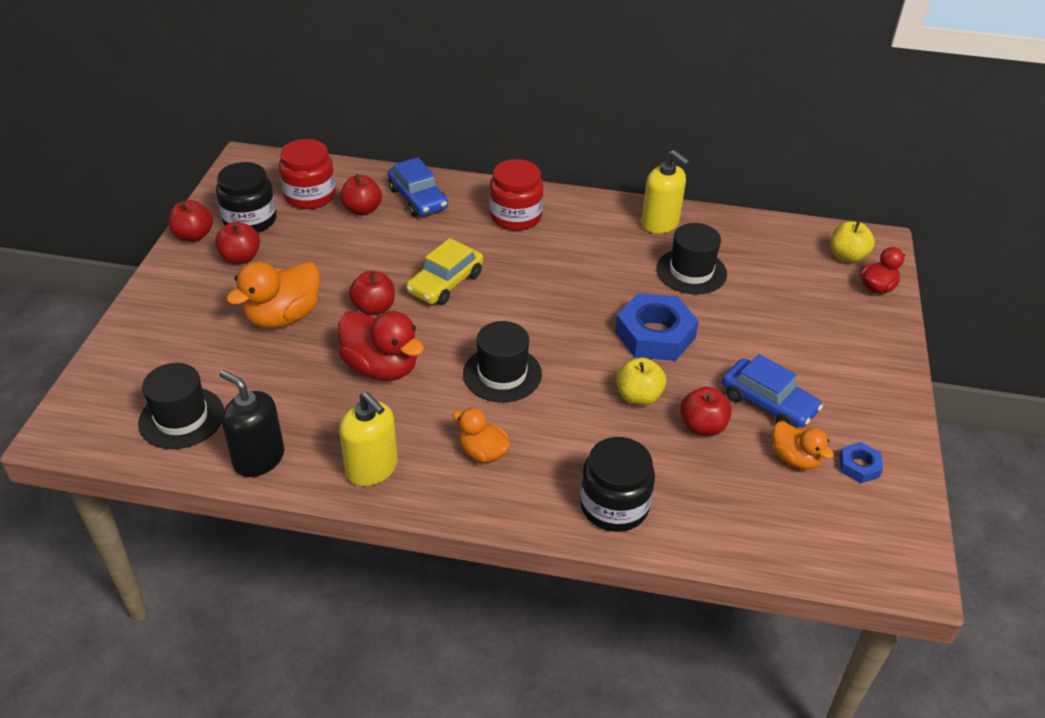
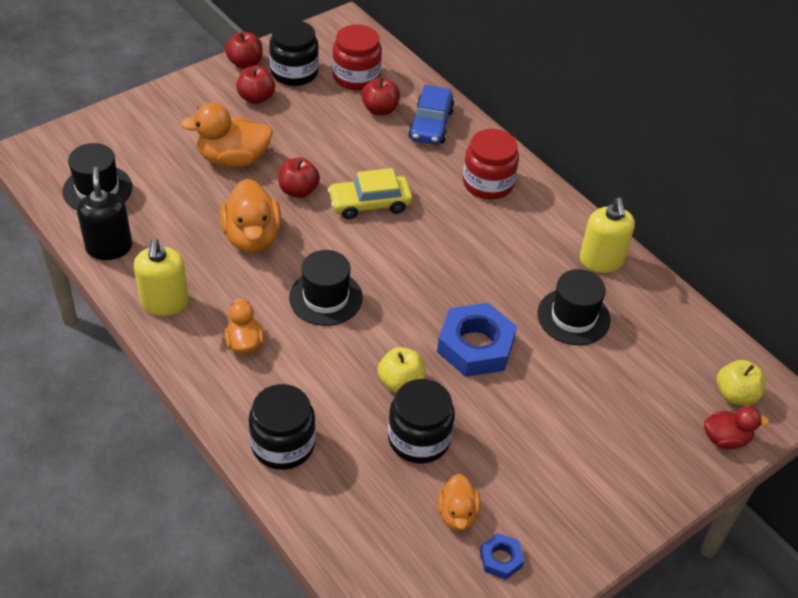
camera: 40 degrees right, 5 degrees up
red duck [338,311,424,381] -> orange duck [220,179,282,253]
red apple [680,387,732,436] -> black jar [388,379,455,463]
blue car [722,354,823,428] -> none

